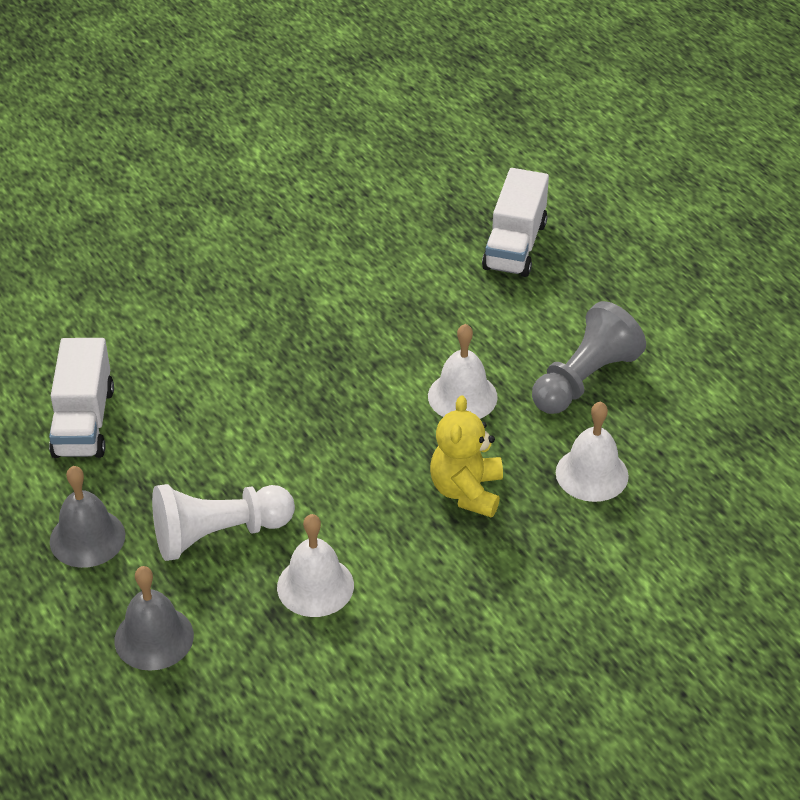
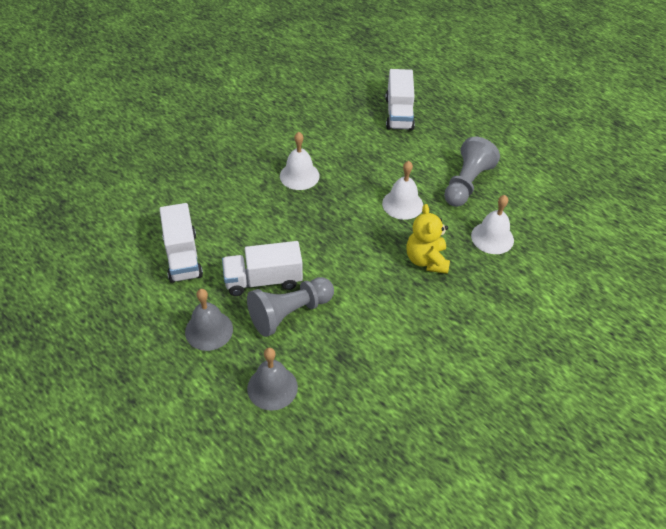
camera: 15 degrees left, 5 degrees up
white pawn [152,484,295,561] -> grey pawn [247,277,334,337]
white bell [277,514,354,617] -> white bell moved to [280,132,320,190]
none -> white truck [222,241,303,296]

